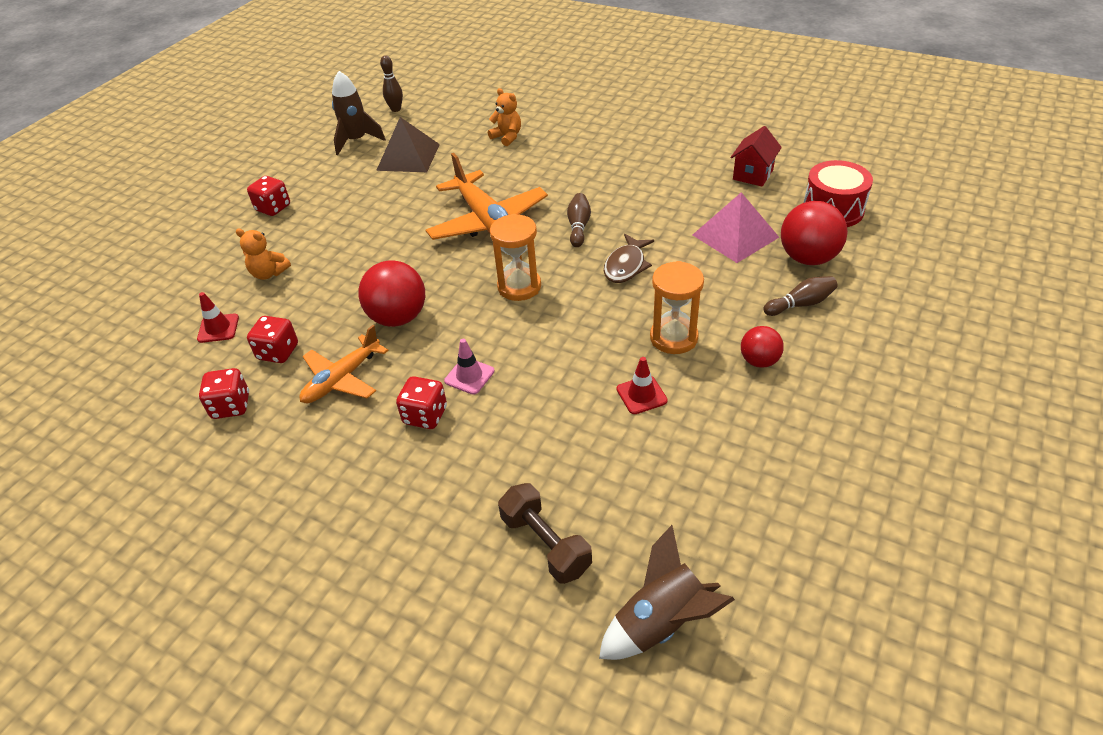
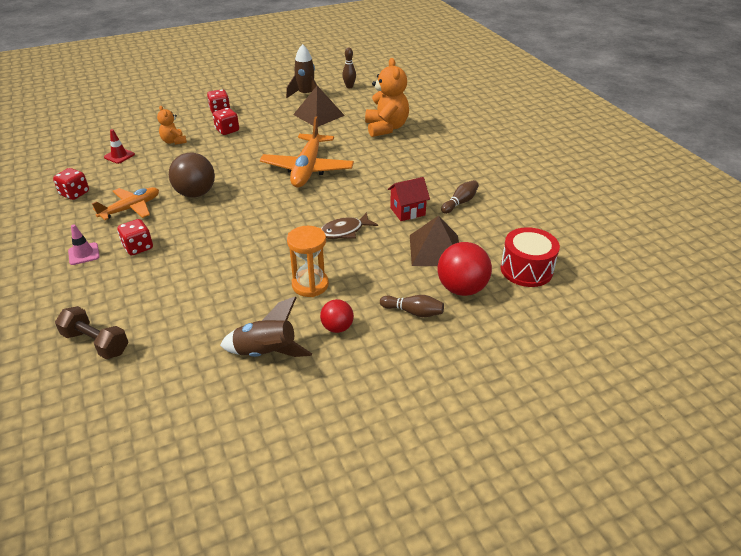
camera: 35 degrees right, 5 degrees down
red dice [247,316,298,363] -> red dice moved to [213,108,239,135]
orange plane [300,325,389,403] -> orange plane turned 150 degrees clockwise [92,187,159,220]
red ball [358,260,425,327] -> brown ball [169,153,215,198]
pink traffic cone [444,339,495,395] -> pink traffic cone moved to [68,224,100,265]
orange teddy bear [488,88,521,146] -> orange teddy bear [365,58,409,137], size x1.86
orange hourglass [490,214,541,301] -> none
brown dumbbell [498,483,592,584] -> brown dumbbell turned 60 degrees counterclockwise [55,306,129,359]
brown bowling pin [567,193,591,247] -> brown bowling pin moved to [441,180,479,214]
brown rocket [599,525,735,660] -> brown rocket moved to [220,296,312,357]
red traffic cone [617,357,668,414] -> none
pink pyramid [693,192,779,263] -> brown pyramid [410,215,459,266]
red house [730,126,782,186] -> red house moved to [388,177,430,221]

